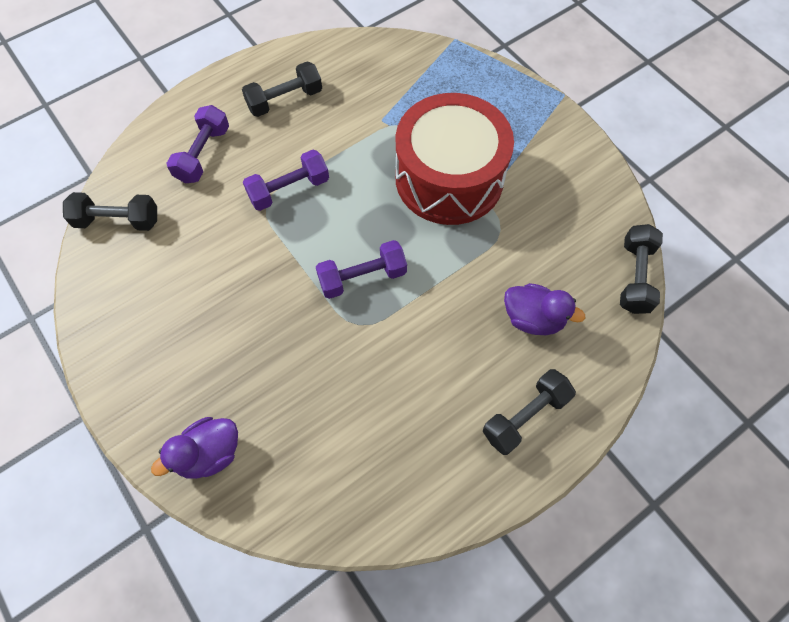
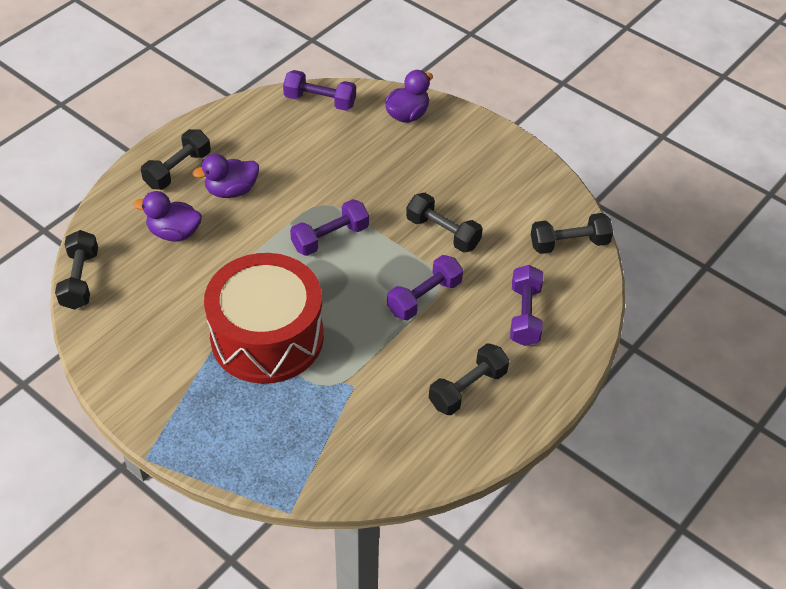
camera: 165 degrees right, 15 degrees down
none -> purple duck [193,154,259,198]
none -> purple dumbbell [283,70,356,111]
none -> black dumbbell [406,193,483,253]

